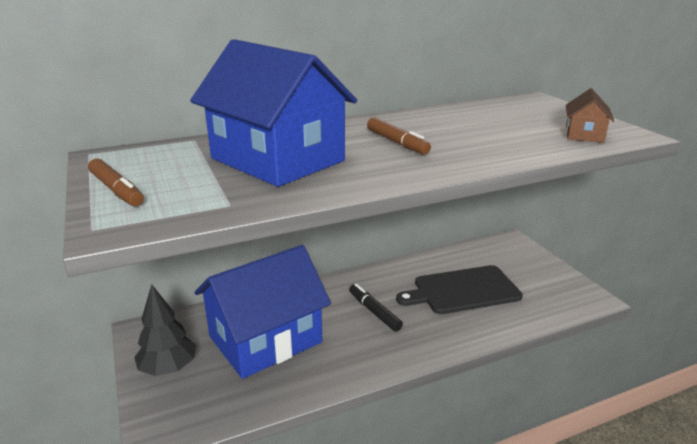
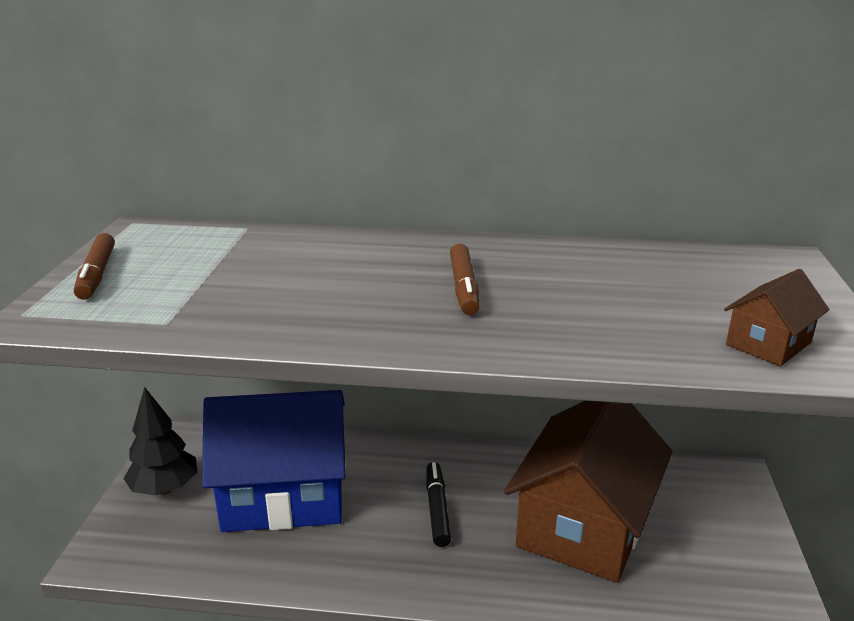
camera: 30 degrees right, 0 degrees up
blue house [190,39,357,187] -> none
black cutting board [396,265,523,314] -> brown house [504,401,672,583]

